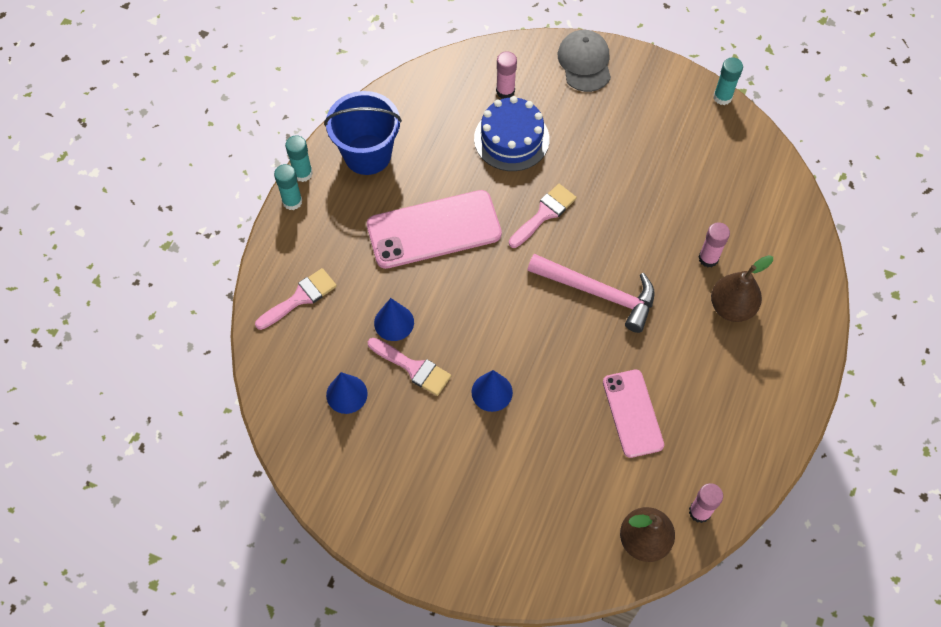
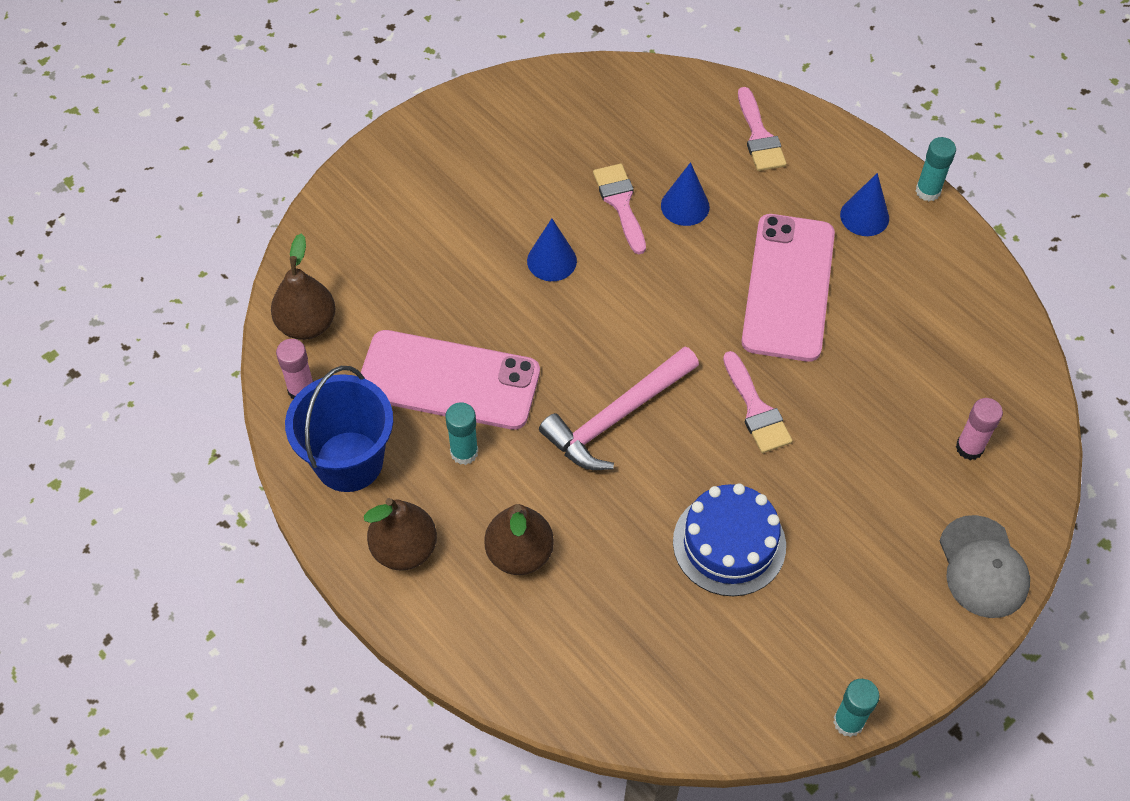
camera: 115 degrees right, 5 degrees down
turquoise glue stick [274,164,302,210] -> turquoise glue stick moved to [445,402,478,465]
blue bucket [324,91,402,175] -> blue bucket moved to [285,366,393,492]
blue cone [326,372,368,414] -> blue cone moved to [840,173,889,236]
pink brush [368,338,451,396] -> pink brush turned 105 degrees clockwise [593,164,646,254]
blue cake [474,96,550,171] -> blue cake moved to [673,484,786,596]
grey cap [558,30,611,92] -> grey cap turned 60 degrees clockwise [939,515,1030,618]
pink phone [603,370,664,458] -> pink phone [361,330,540,430], size x1.57
pink glue stick [698,222,730,267] -> none
none -> brown pear [364,498,437,571]

